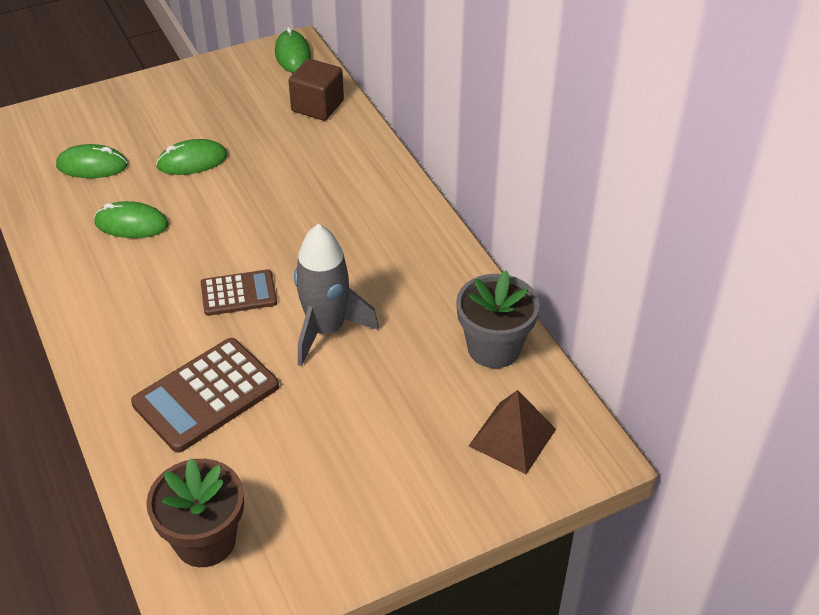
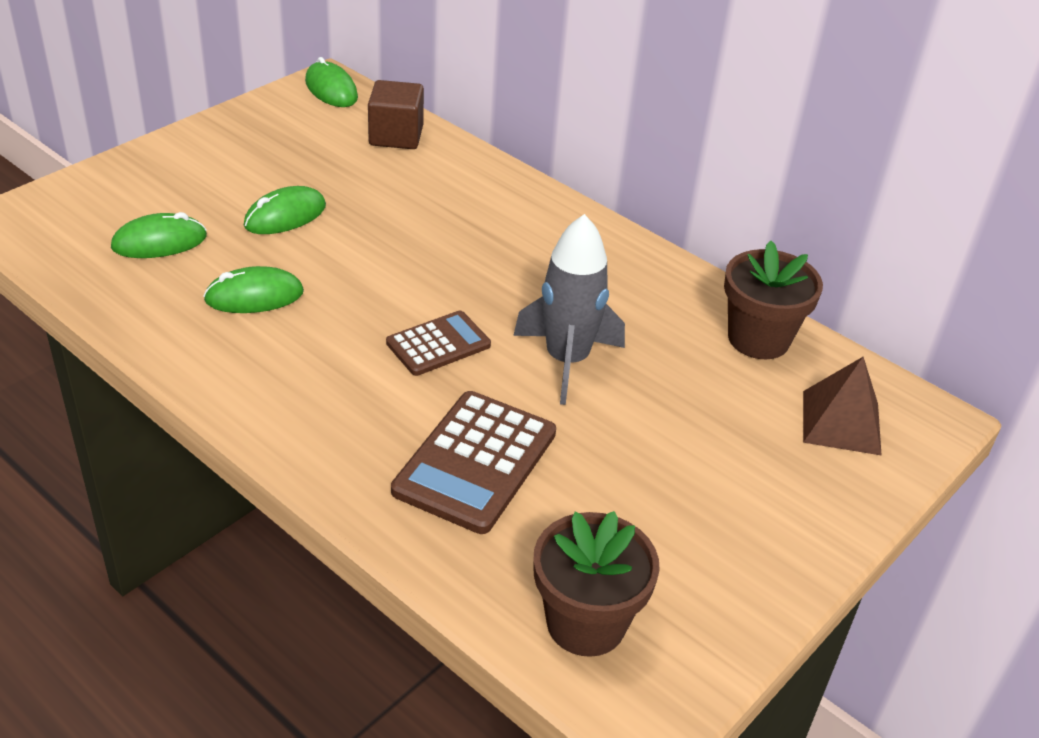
camera: 25 degrees left, 5 degrees down
grey flower pot [456,271,540,368] -> brown flower pot [724,241,823,359]

